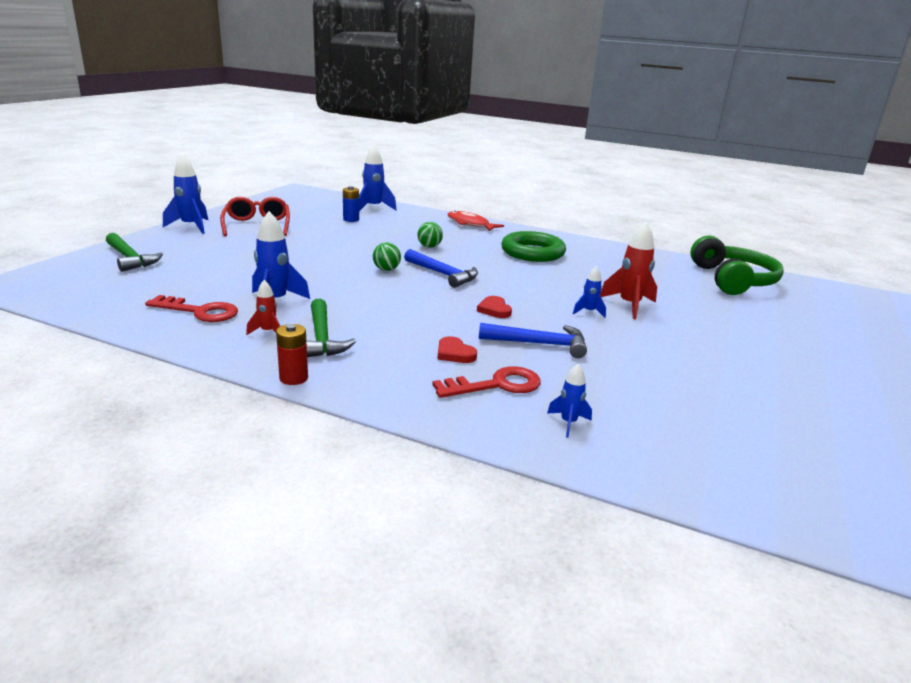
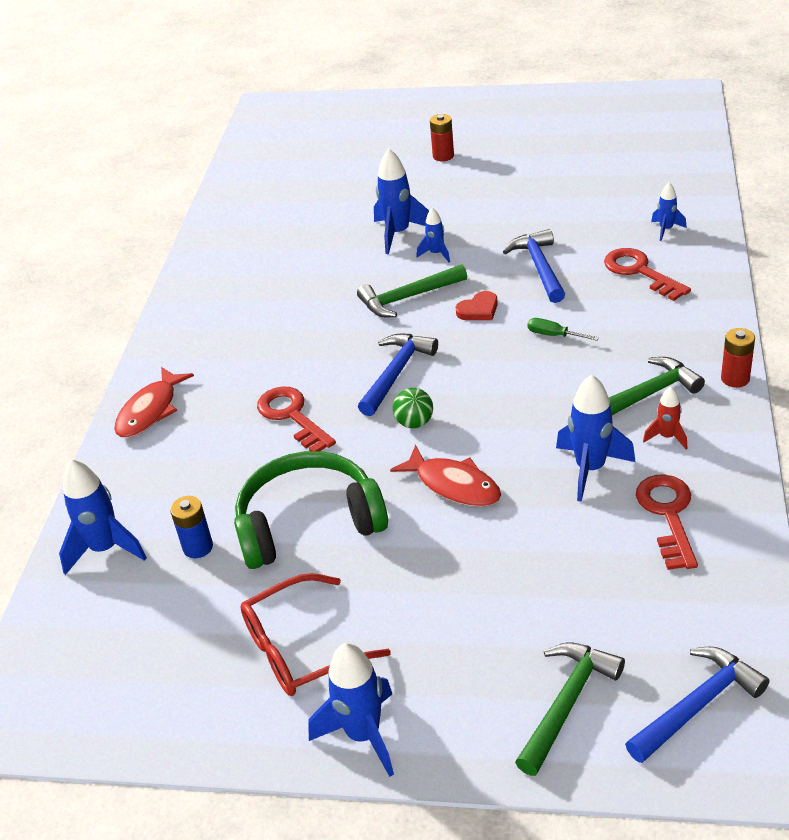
camera: 100 degrees left, 15 degrees up
green ball [417,222,443,248] -> red key [257,386,336,451]
red heart [437,336,477,363] -> none
green ring [501,231,566,262] -> none
red rocket [600,222,657,319] -> blue rocket [374,149,429,254]
green headphones [690,236,784,295] -> green headphones moved to [234,451,388,569]
none -> green hammer [357,264,467,317]
none -> red fish [390,445,501,507]
none -> red battery [430,114,454,161]
none -> green screwdriver [528,318,599,341]
none -> blue hammer [625,647,770,763]

